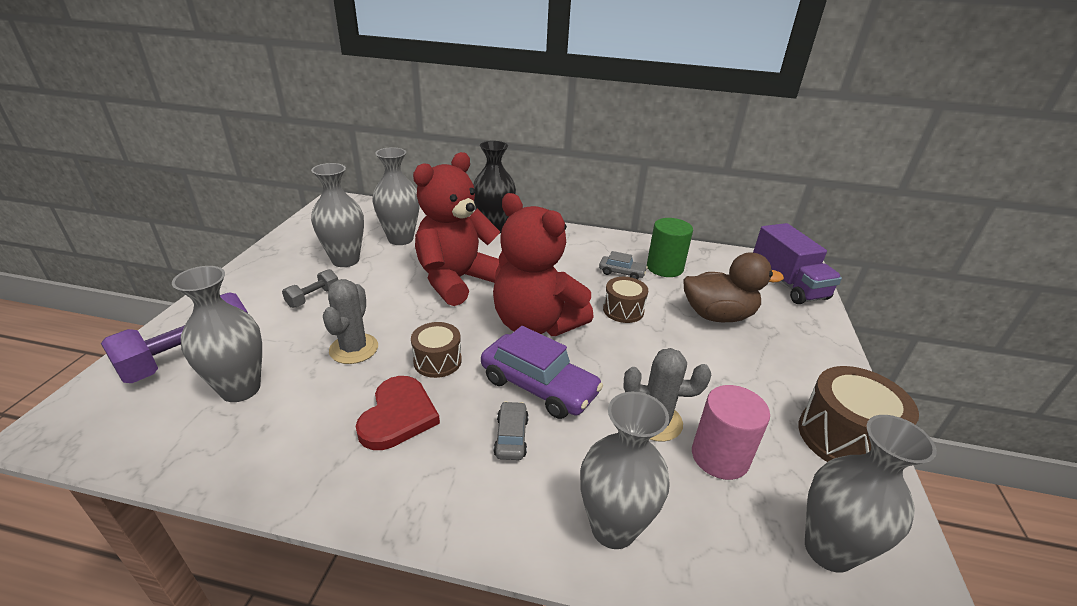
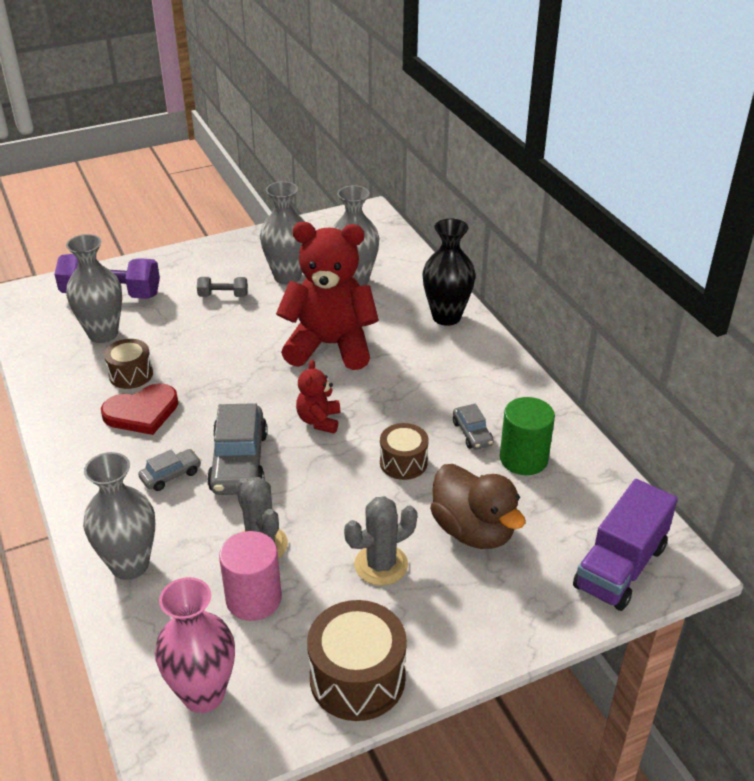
camera: 55 degrees right, 5 degrees up
grey cactus [323,279,378,364] -> grey cactus moved to [344,496,417,586]
brown drum [411,322,462,378] -> brown drum moved to [104,339,153,389]
purple car [481,326,603,419] -> grey car [207,403,268,495]
red teddy bear [493,193,594,336] -> red teddy bear [296,360,340,433], size x0.46
grey vase [805,415,937,573] -> pink vase [155,577,235,713]

